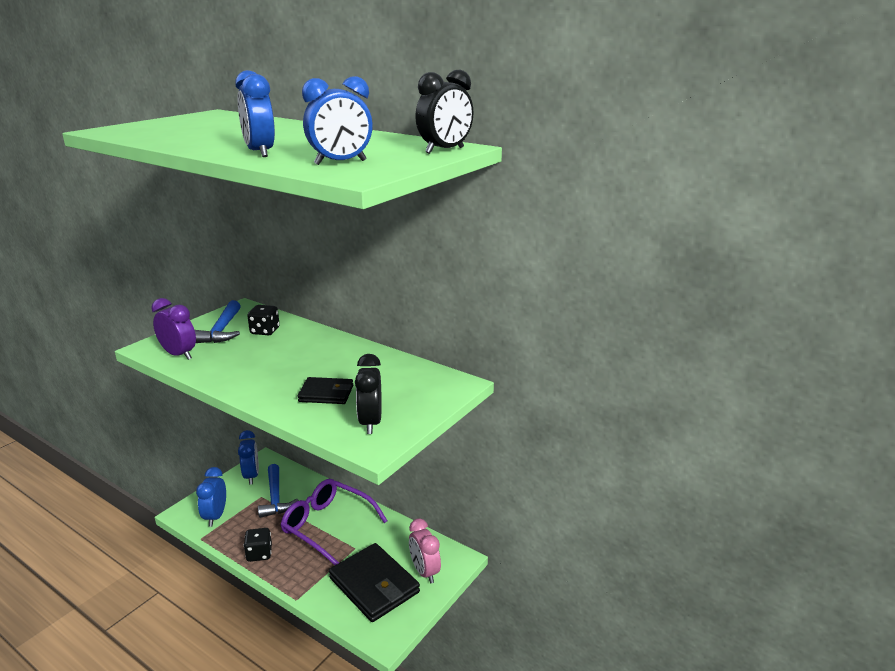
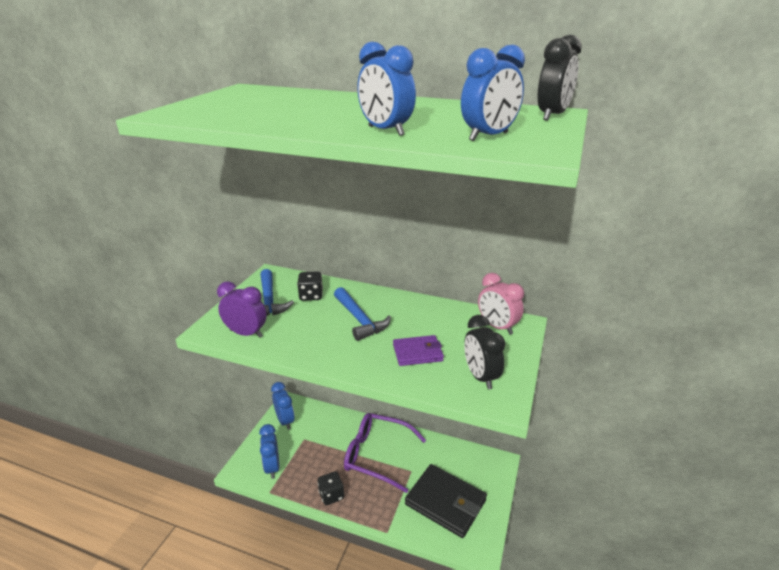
camera: 15 degrees left, 5 degrees up
blue hammer [258,464,299,518] -> blue hammer moved to [334,287,391,341]
black wallet [298,377,353,404] -> purple wallet [393,335,444,366]
pink clock [409,518,441,584] -> pink clock moved to [478,273,524,335]

